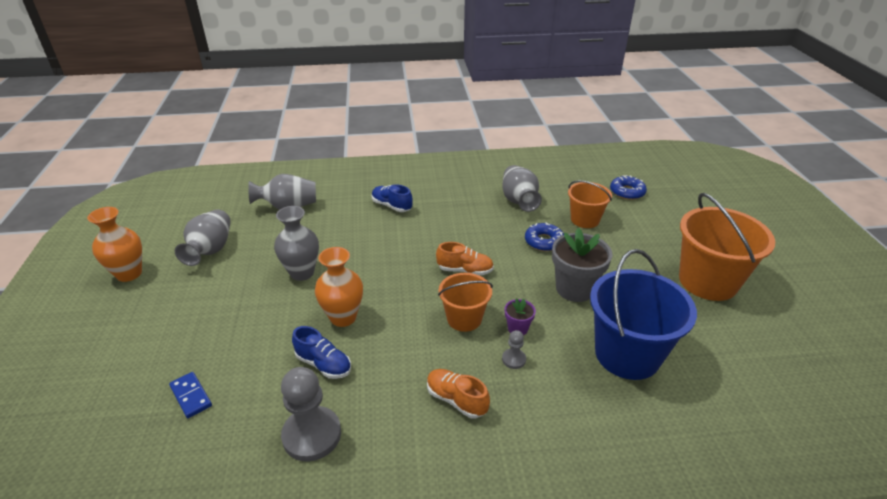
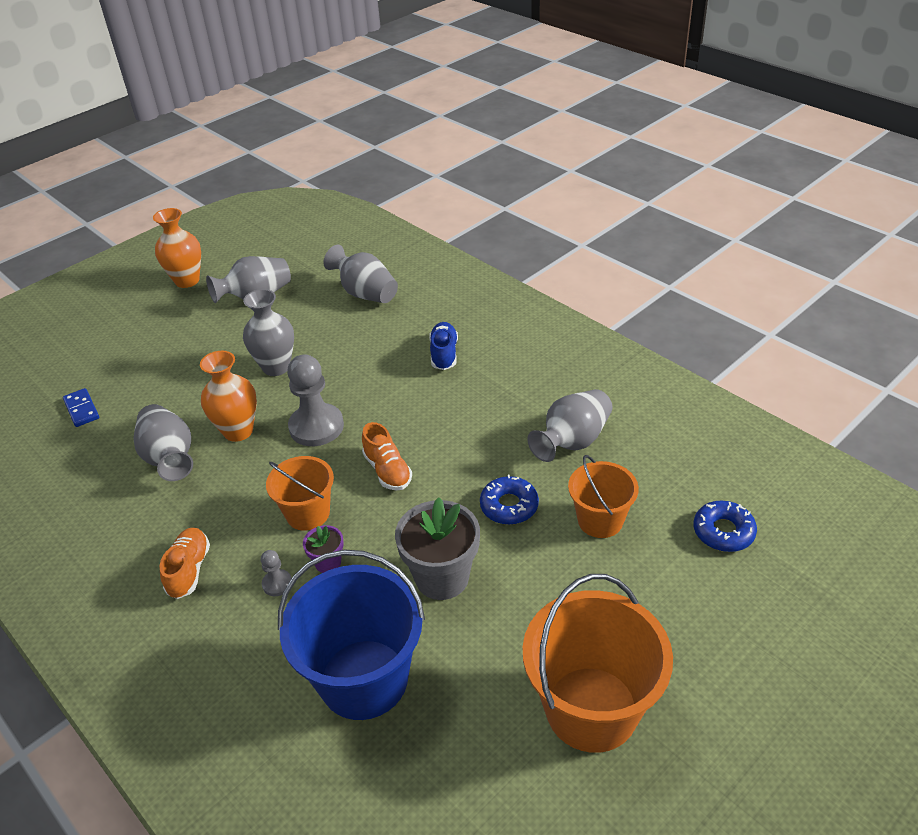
camera: 55 degrees right, 5 degrees up
blue domino [169,372,212,418] -> blue domino turned 45 degrees counterclockwise [63,388,99,427]
grey pawn [281,367,341,462] -> grey pawn moved to [287,355,344,446]
blue shoe [292,326,351,379] -> grey vase [134,404,193,481]

